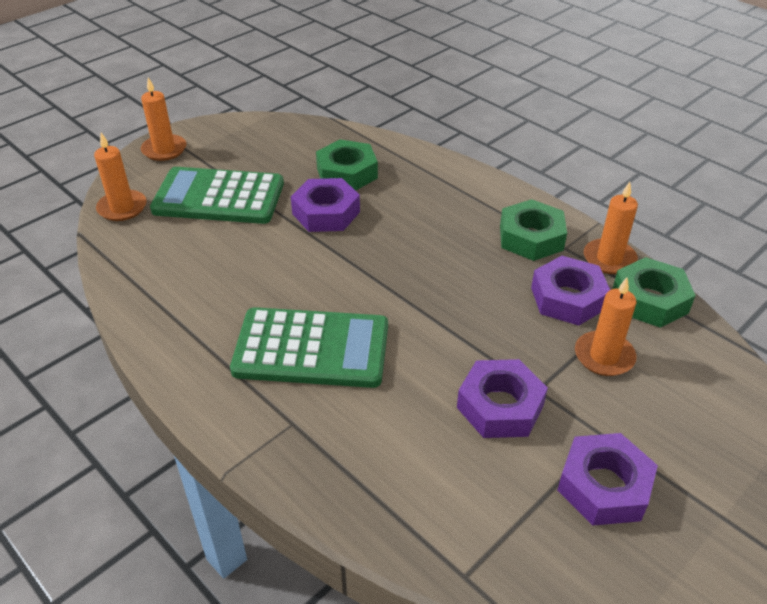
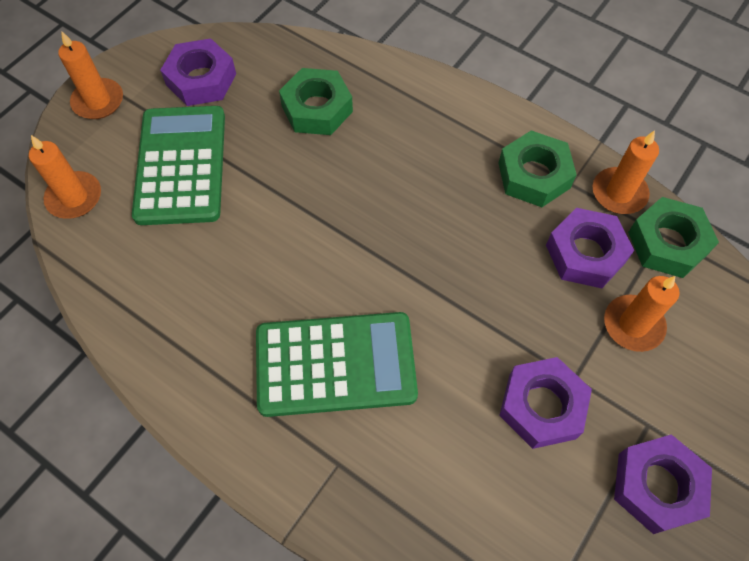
camera: 10 degrees left, 20 degrees up
green calculator [150,167,284,224] -> green calculator turned 90 degrees clockwise [132,106,225,225]
purple nut [291,178,360,232] -> purple nut moved to [160,38,236,106]

